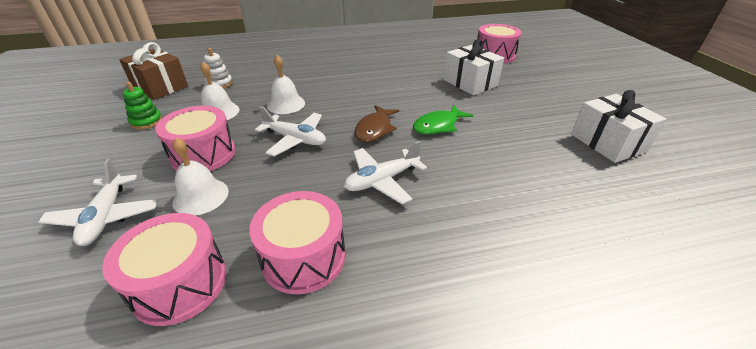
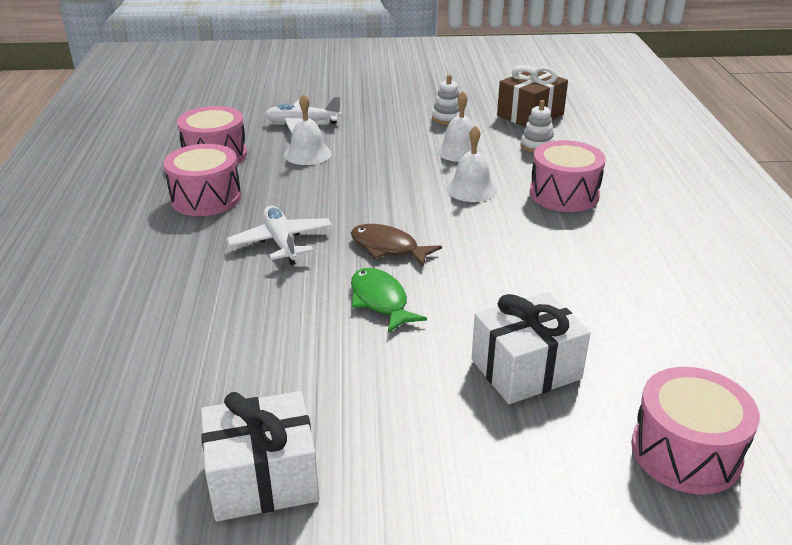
camera: 100 degrees right, 5 degrees down
green stacking toy [123,82,162,129] -> white stacking toy [432,74,460,125]
pink drum [155,106,235,171] -> pink drum moved to [530,140,606,212]
white plane [255,106,326,156] -> none

